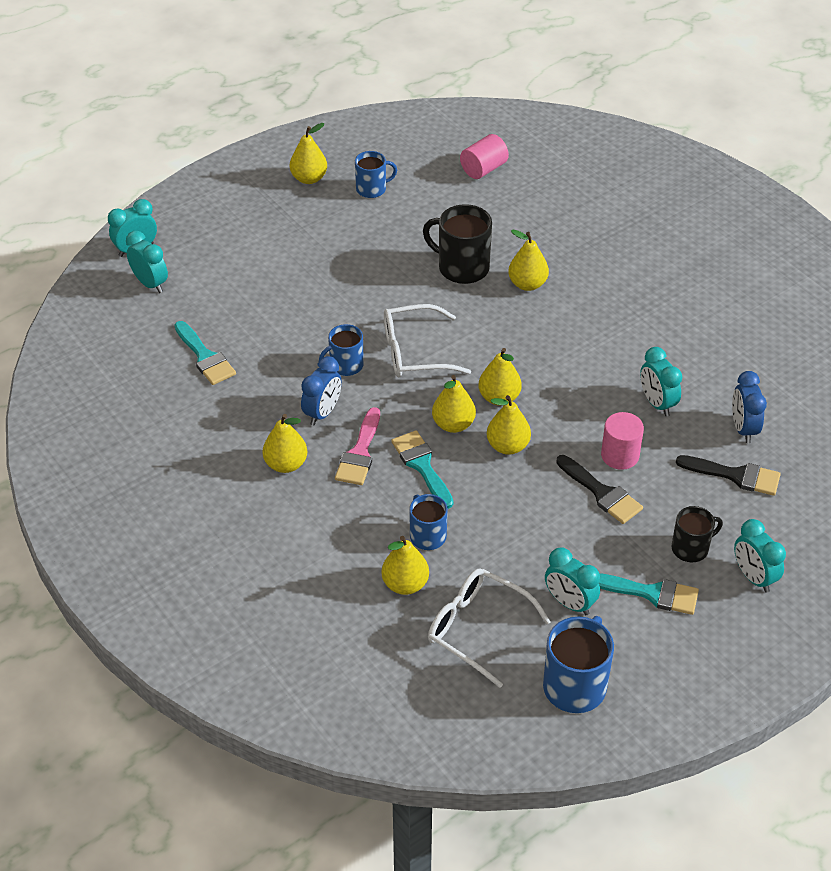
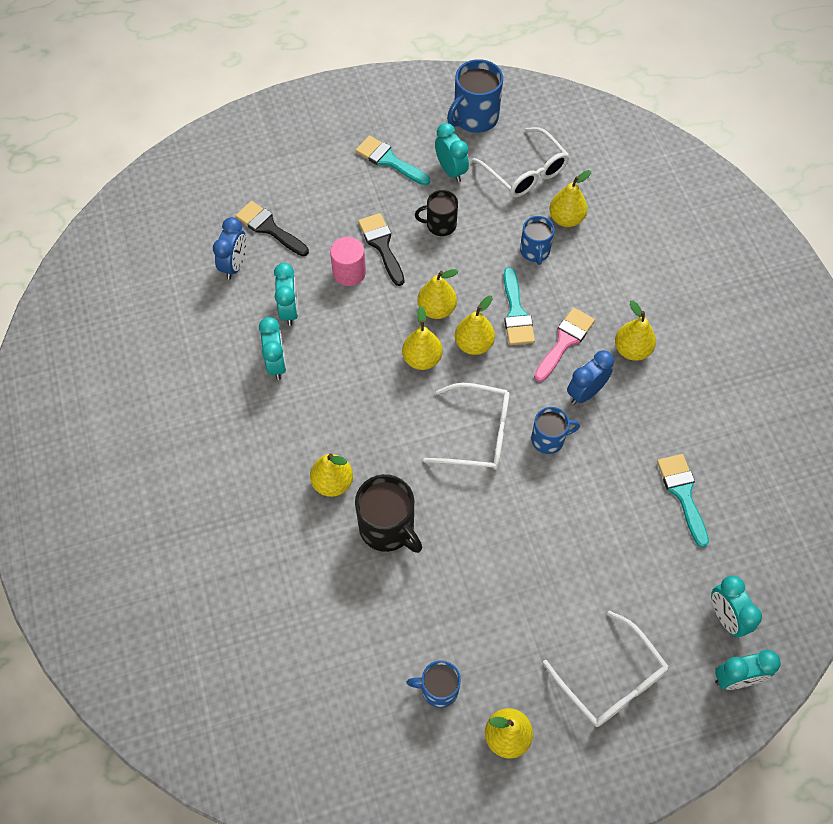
camera: 160 degrees left, 15 degrees up
pink cylinder [460,134,509,179] -> none
black mug [672,506,723,562] -> black mug moved to [415,190,458,236]
turquoise clock [734,519,786,593] -> turquoise clock moved to [259,317,287,380]
none -> white glasses [543,611,669,727]

